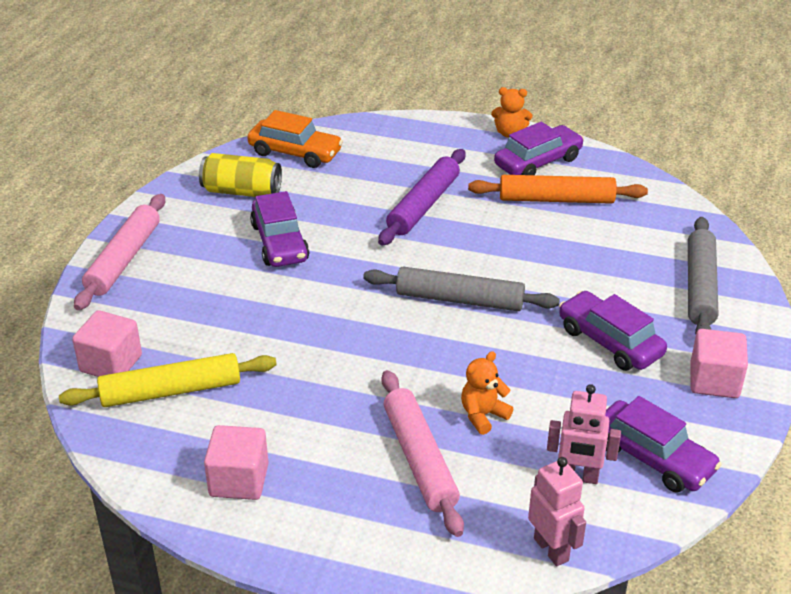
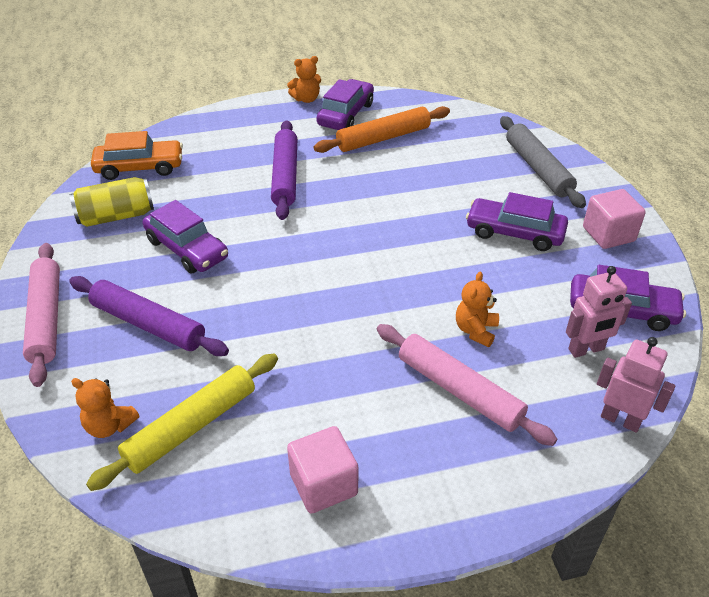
camera: 30 degrees left, 5 degrees up
pink cube [72,310,142,377] -> orange teddy bear [71,378,139,438]
grey rolling pin [363,267,560,311] -> none
none -> purple rolling pin [69,276,229,356]

